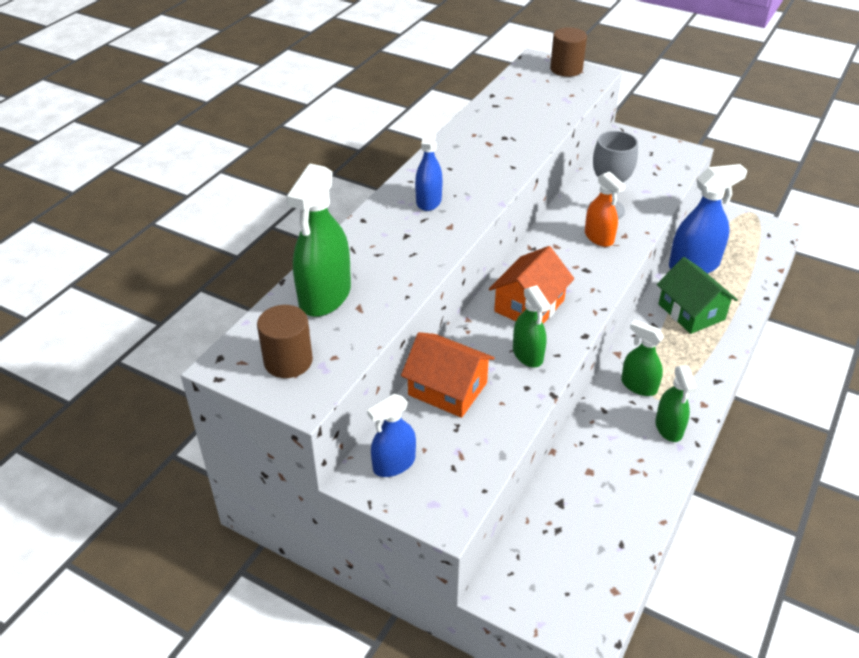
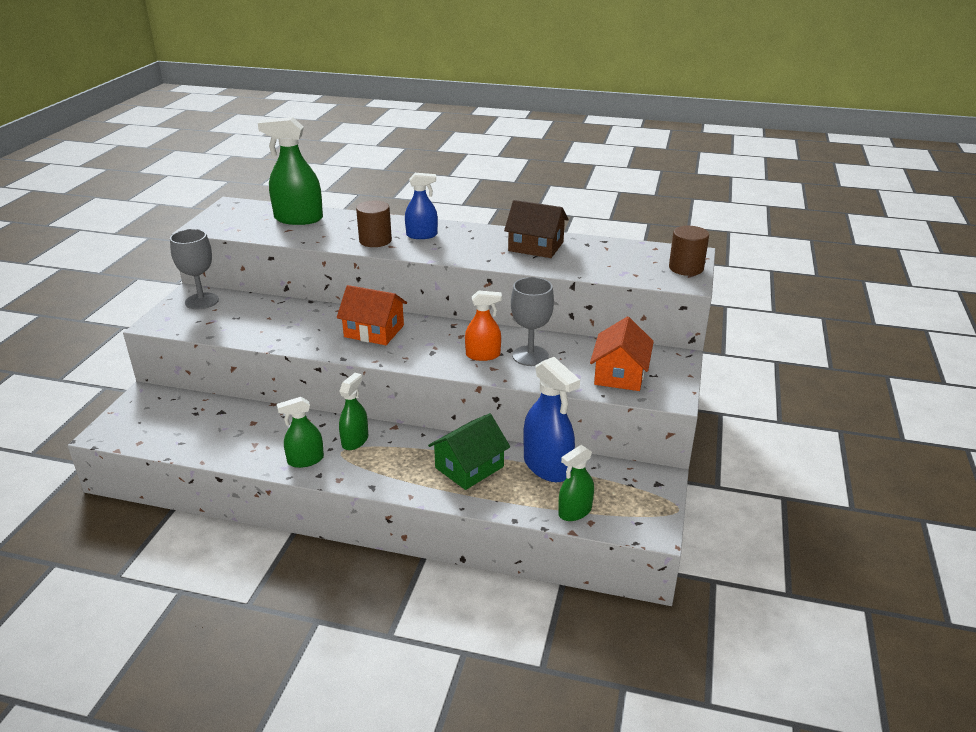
camera: 75 degrees right, 10 degrees down
brown cylinder [257,305,313,378] -> brown cylinder moved to [356,201,392,247]
blue spray bottle [367,394,416,477] -> grey goblet [170,229,219,309]
orange house [401,332,495,418] -> orange house moved to [590,317,654,391]
green spray bottle [513,285,550,367] -> green spray bottle moved to [558,445,594,521]
orange spray bottle [585,171,626,247] -> orange spray bottle turned 135 degrees counterclockwise [465,290,502,361]
none -> brown house [504,200,569,258]

